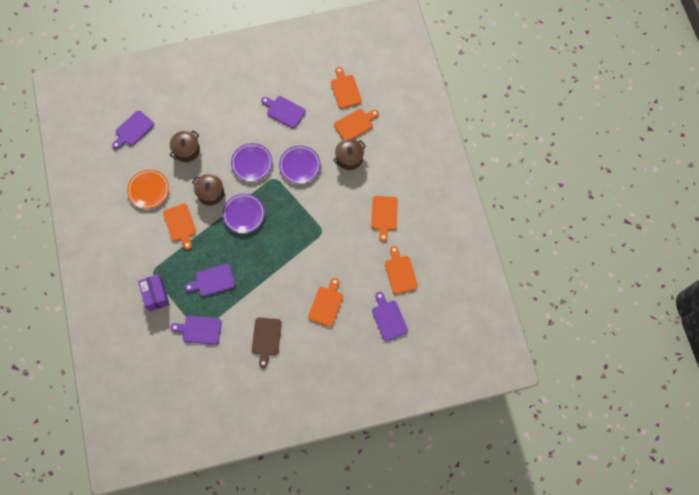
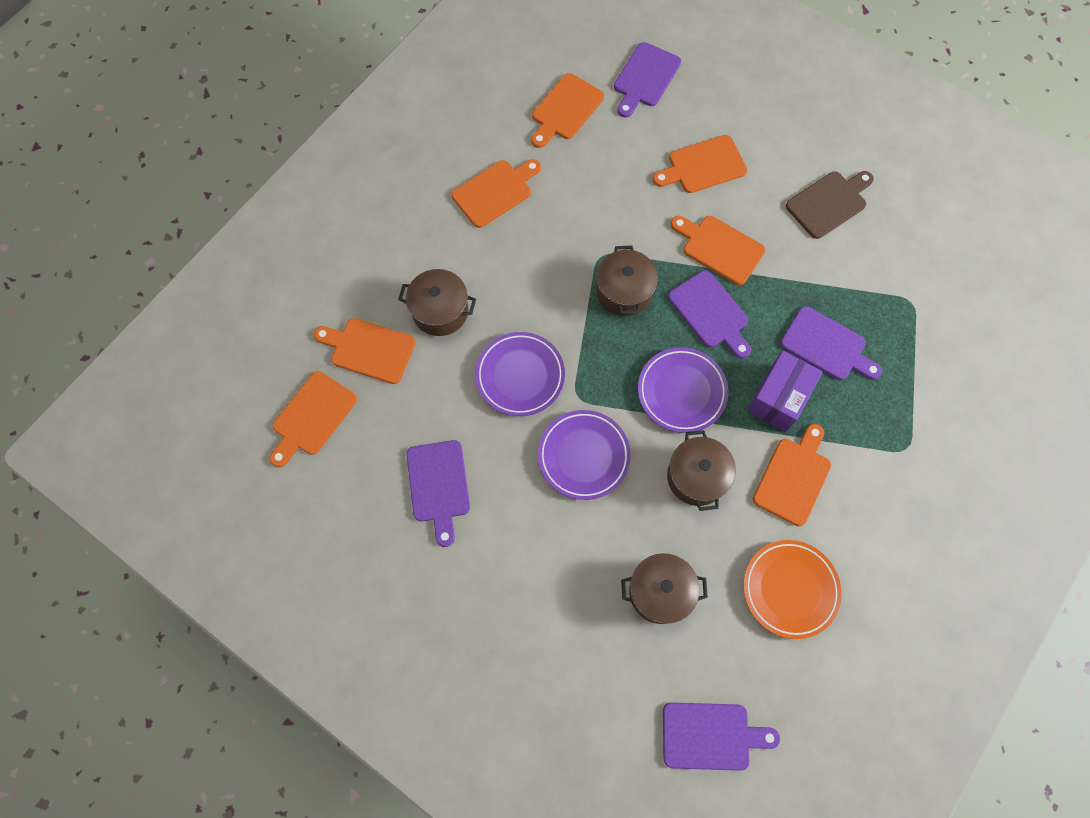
camera: 130 degrees left, 0 degrees up
purple box [138,274,170,311] -> purple box moved to [747,351,823,432]
purple cutting board [171,316,222,345] -> purple cutting board moved to [668,270,751,359]
none -> brown pot [597,246,658,316]
none -> orange cutting board [671,216,766,285]

